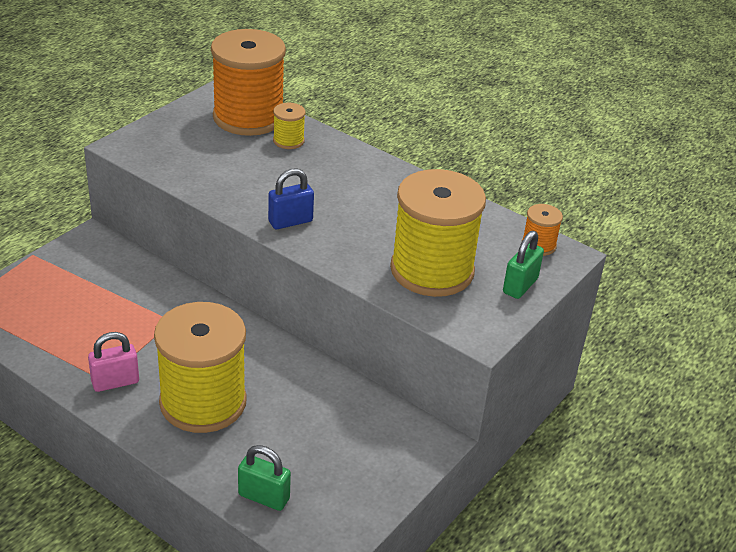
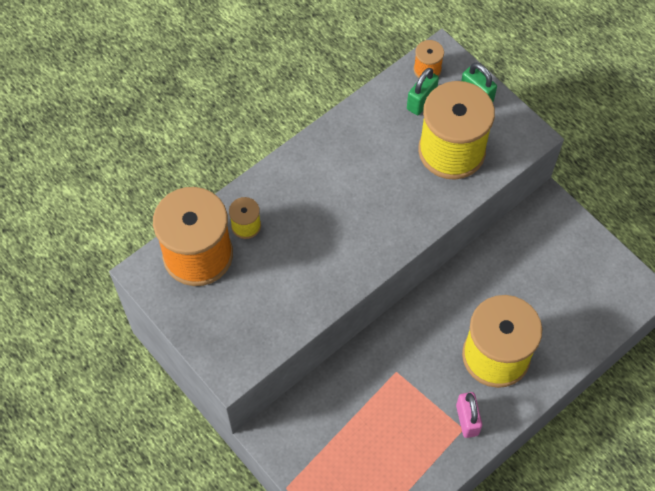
camera: 75 degrees left, 25 degrees up
green padlock [238,445,291,511] -> green padlock moved to [407,68,439,115]
blue padlock [268,169,314,229] -> none

